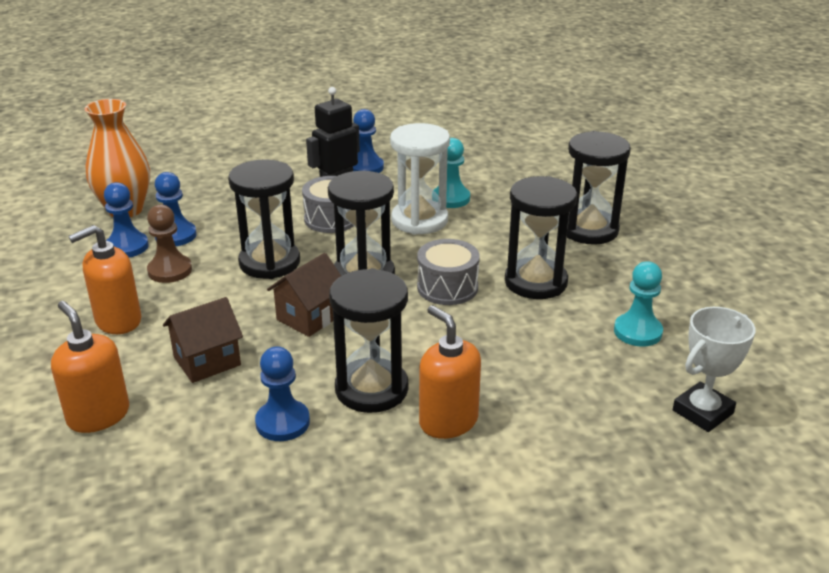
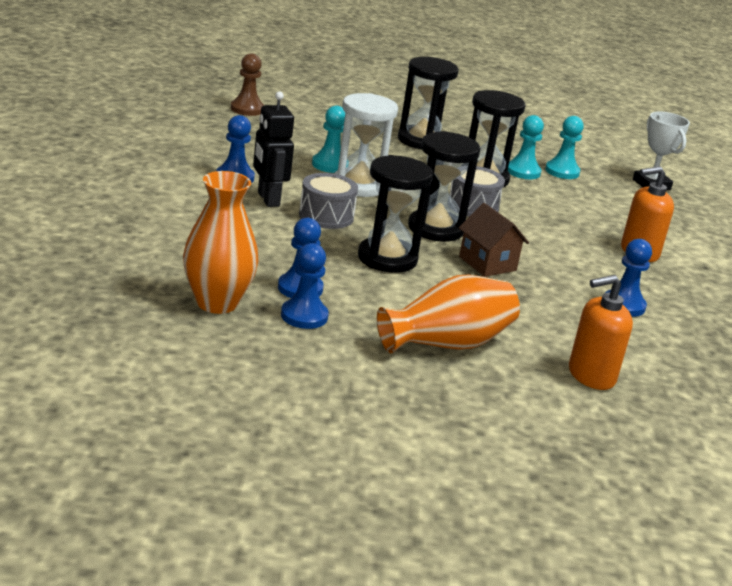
camera: 75 degrees left, 5 degrees down
orange soap dispenser [69,225,141,334] -> orange vase [377,275,520,353]
brown pawn [147,204,192,283] -> brown pawn moved to [231,53,264,116]
brown house [163,297,243,383] -> none
black hourglass [329,268,408,413] -> none
none -> turquoise pawn [508,115,544,179]

